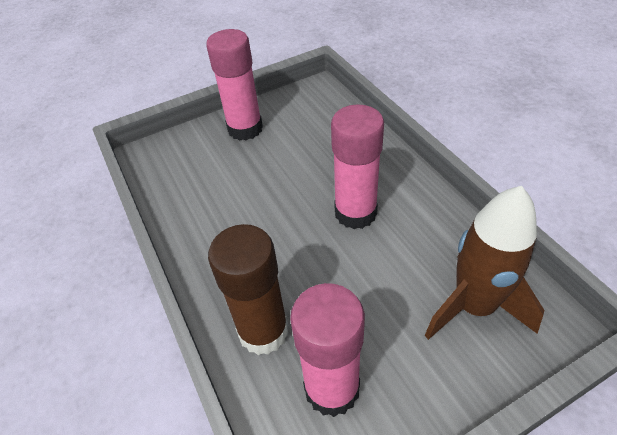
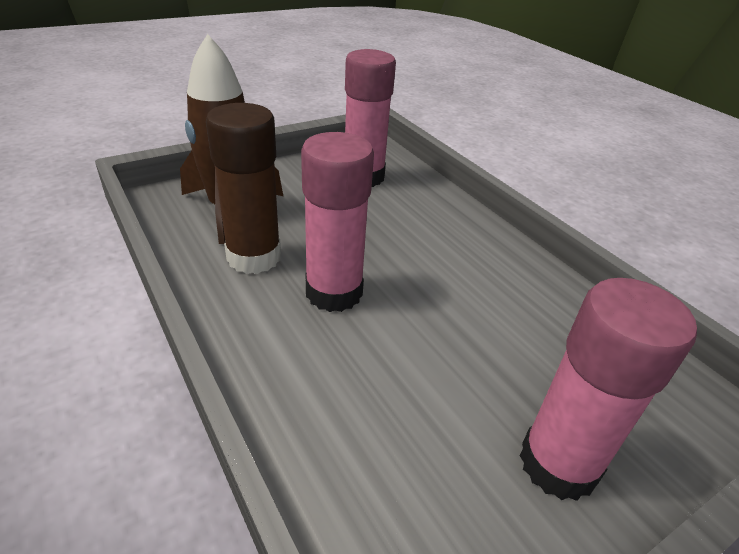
camera: 170 degrees right, 10 degrees down
brown glue stick [208,224,289,355] -> brown glue stick moved to [206,103,281,274]

